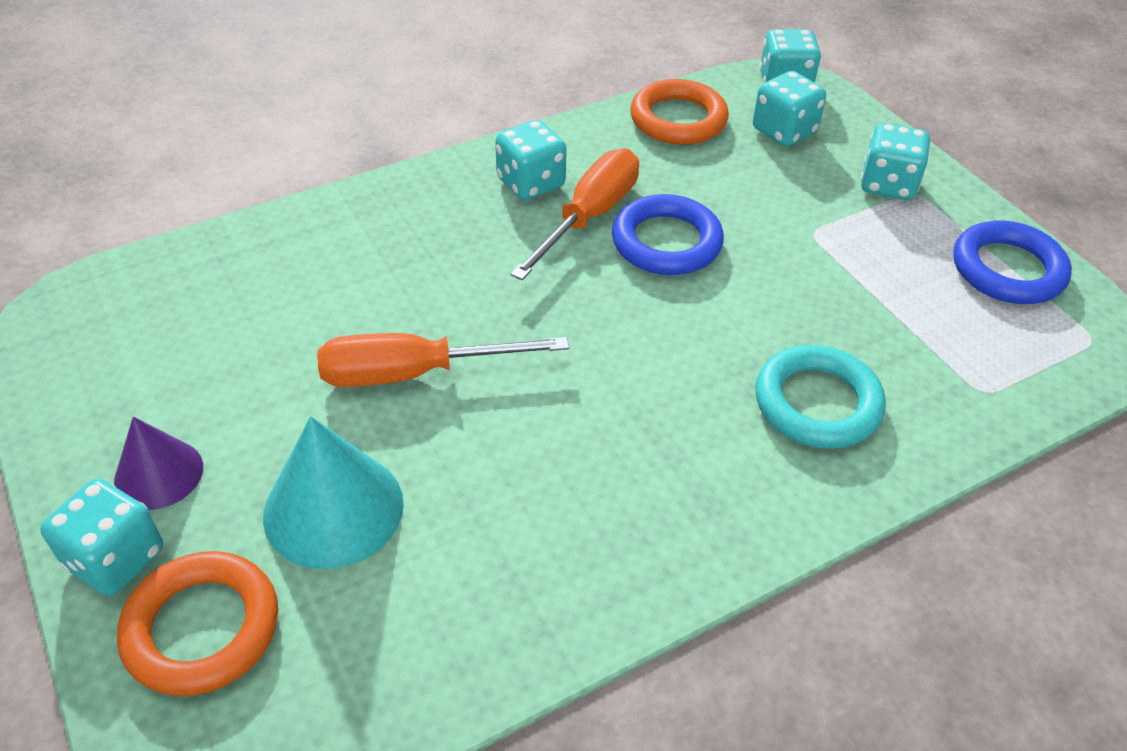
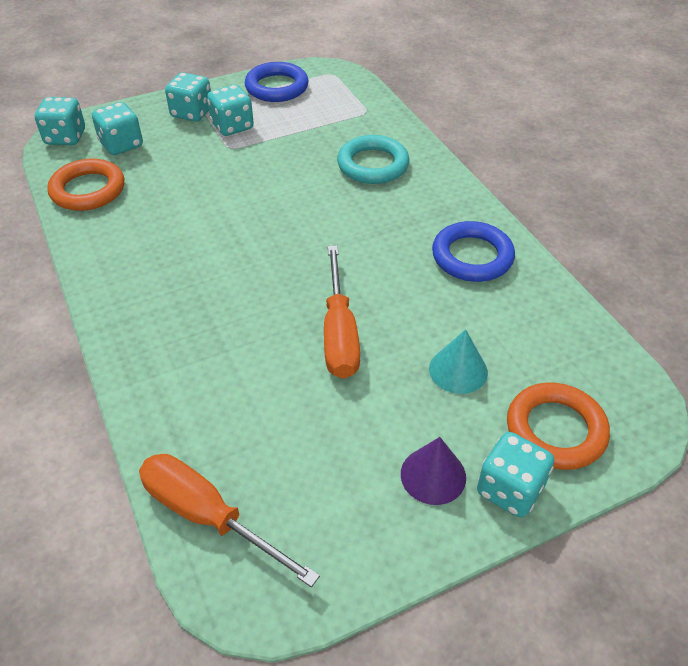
camera: 85 degrees left, 0 degrees up
turquoise cone [263,416,404,569] -> turquoise cone [429,329,488,394], size x0.63
turquoise dice [495,120,567,200] -> turquoise dice moved to [207,85,254,136]
orange screwdriver [511,149,639,280] -> orange screwdriver moved to [139,454,320,587]
blue ring [612,194,724,275] -> blue ring moved to [432,221,515,282]

